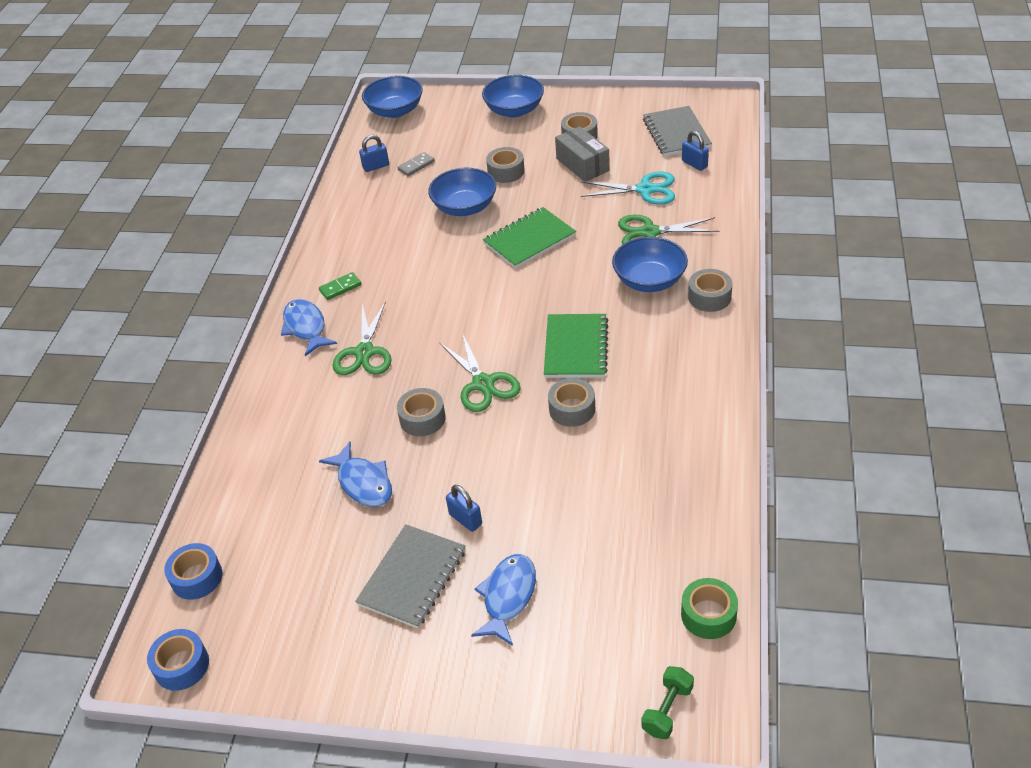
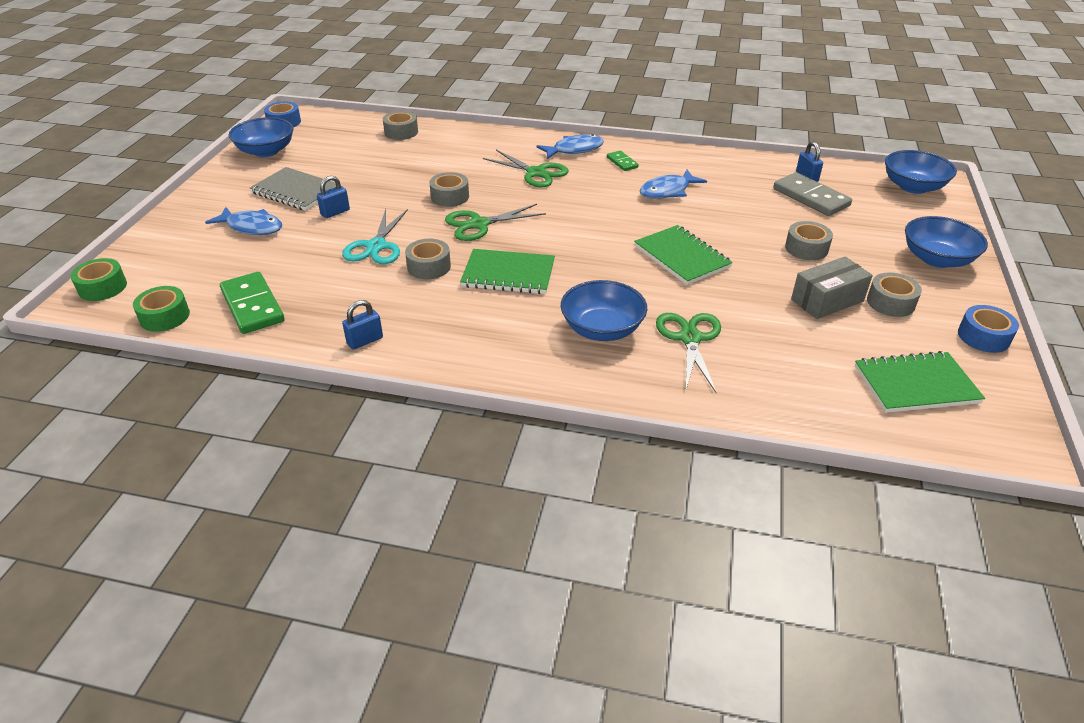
camera: 90 degrees right, 5 degrees down
blue tape [164,543,223,600] -> blue tape moved to [958,305,1019,353]
blue fish [319,441,392,507] -> blue fish moved to [640,170,707,199]
green scissors [332,301,392,375] -> green scissors turned 150 degrees counterclockwise [483,150,569,187]
grey domino [397,152,435,176] -> grey domino [773,172,852,216], size x1.92
blue bowl [428,168,496,216] -> blue bowl moved to [229,117,294,157]
turquoise scissors [581,172,675,205] -> turquoise scissors moved to [342,209,408,264]
green dumbbell [641,666,694,739] -> green tape [70,258,127,301]
grey notebook [643,106,712,156] -> green notebook [855,351,985,413]
blue padlock [682,131,709,171] -> blue padlock moved to [342,300,383,350]
grey tape [688,269,733,312] -> grey tape moved to [383,111,418,140]
none -> green domino [220,272,284,334]

